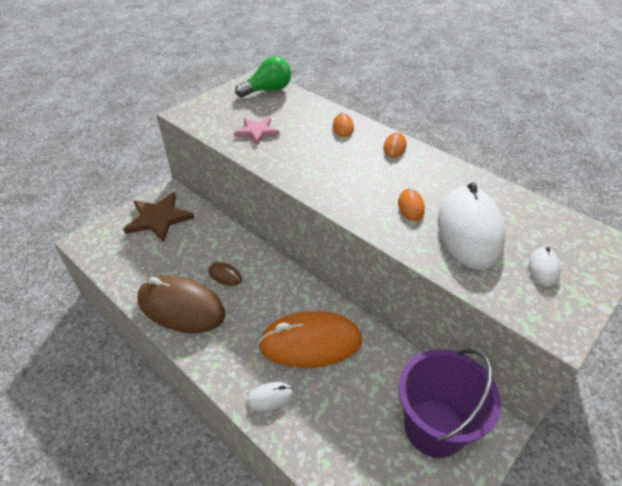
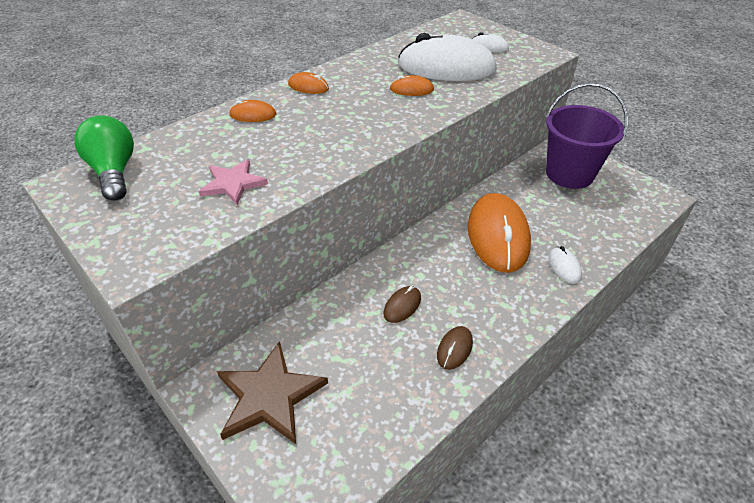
camera: 85 degrees left, 0 degrees up
brown mouse [138,275,226,333] -> brown mouse [437,326,473,370], size x0.43

